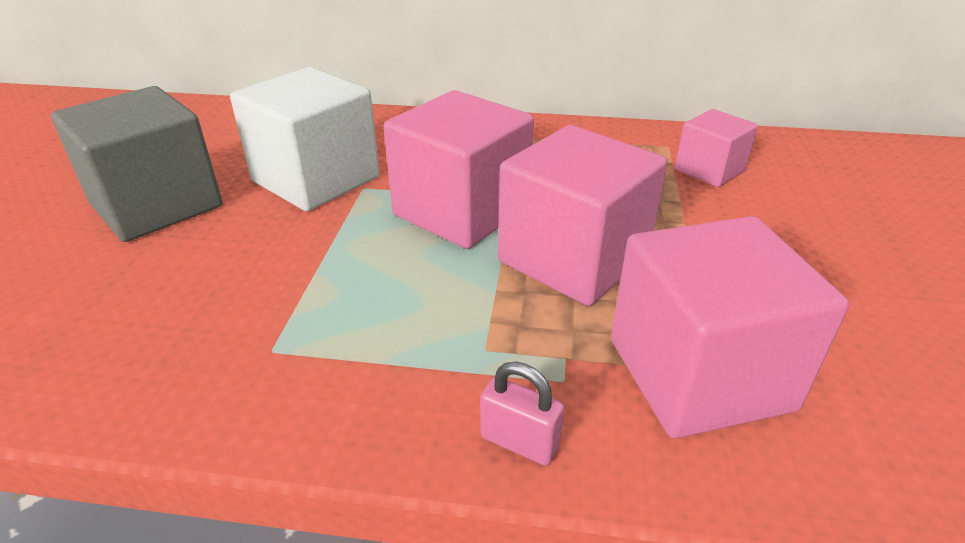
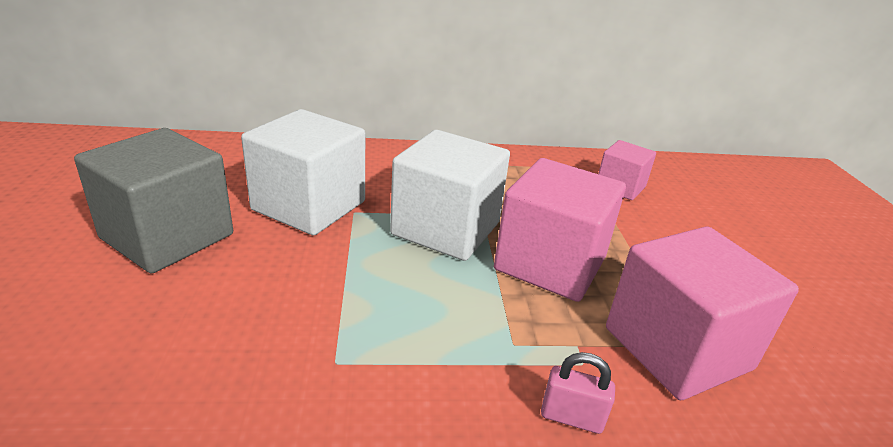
camera: 15 degrees left, 5 degrees down
pink cube [384,90,534,249] -> white cube [390,130,510,261]

